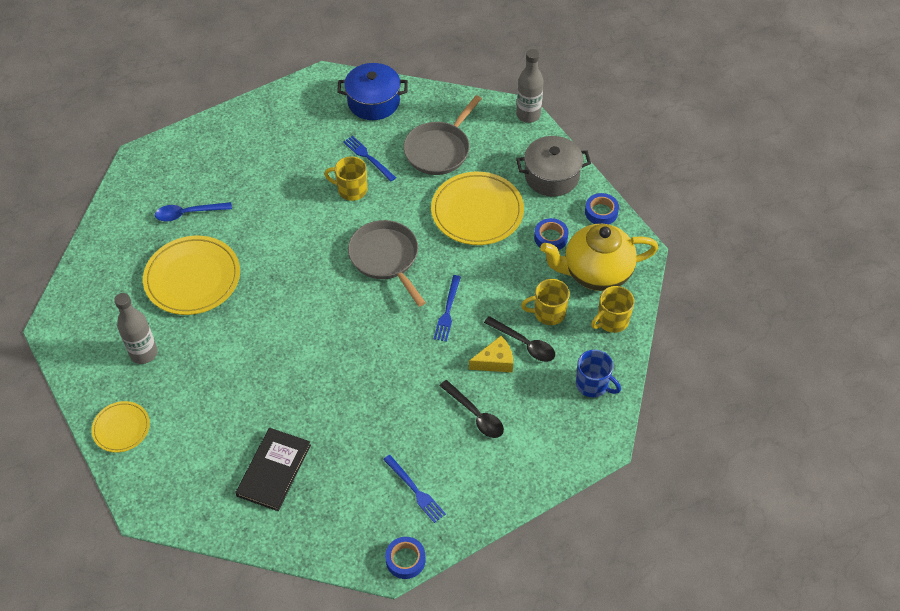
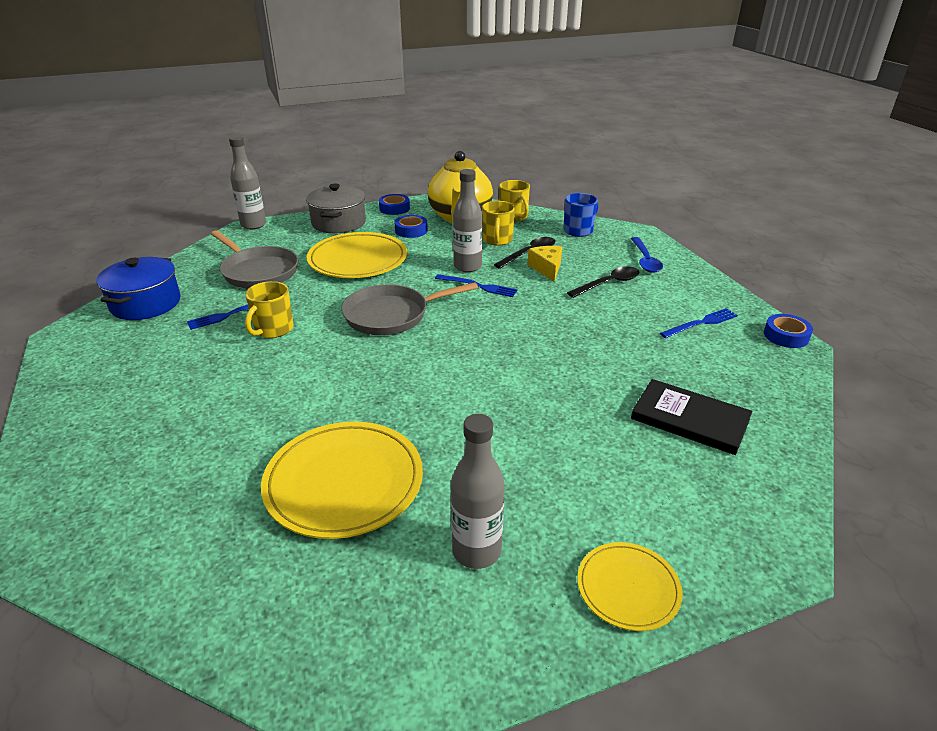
camera: 80 degrees left, 20 degrees down
blue spoon [155,202,232,222] -> blue spoon moved to [631,237,663,273]
none -> grey bottle [453,169,483,272]

